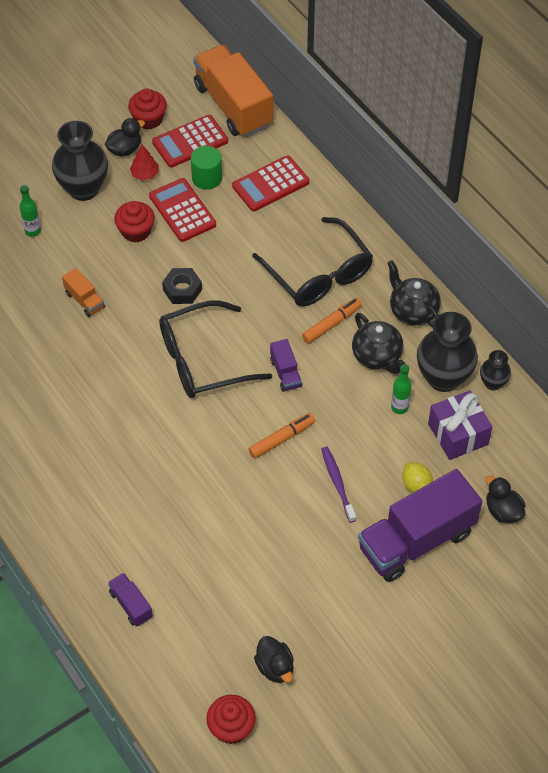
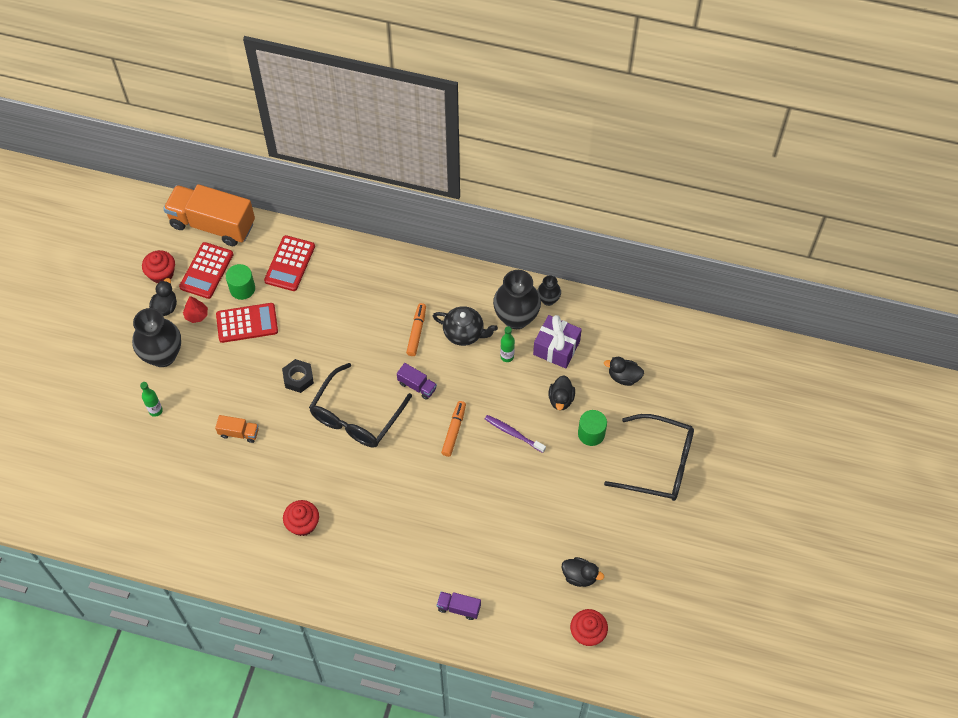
camera: 40 degrees left, 5 degrees up
red cupcake [114,201,155,243] -> red cupcake moved to [283,500,319,536]
red calculator [149,178,216,242] -> red calculator turned 150 degrees clockwise [216,303,278,343]
black glasses [252,217,373,307] -> black glasses moved to [604,414,694,501]
purple truck [358,469,483,582] -> green cylinder [578,410,607,446]
black teapot [388,260,441,327] -> none
yellow lemon [402,462,433,493] -> black duck [548,375,575,410]

